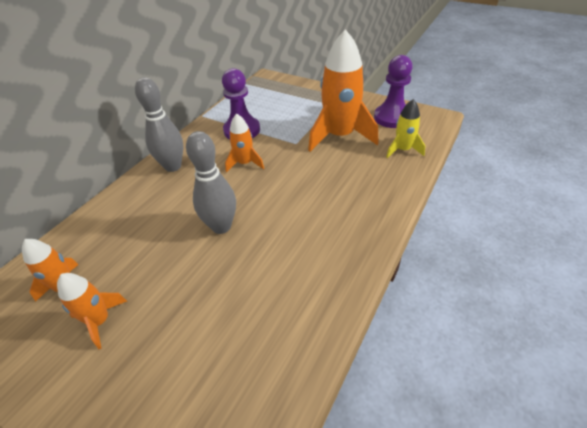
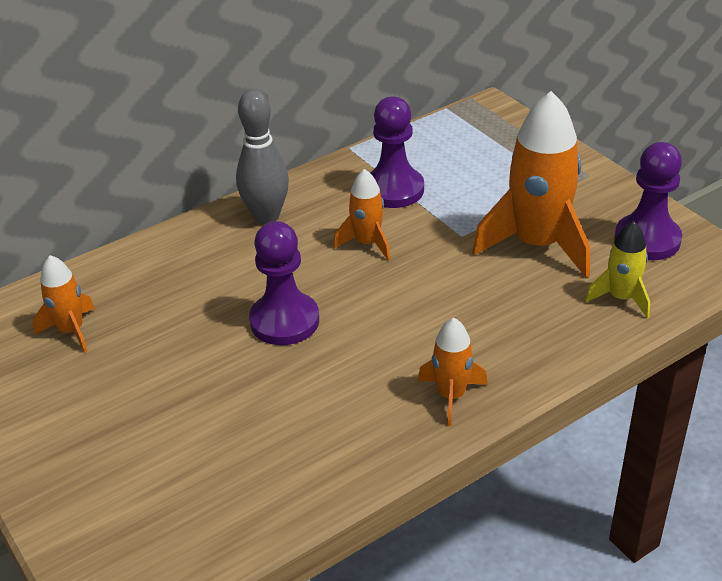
camera: 25 degrees right, 5 degrees down
orange rocket [57,273,127,349] -> orange rocket moved to [418,318,488,426]
grey bowling pin [186,131,236,234] -> purple pawn [249,221,319,345]

